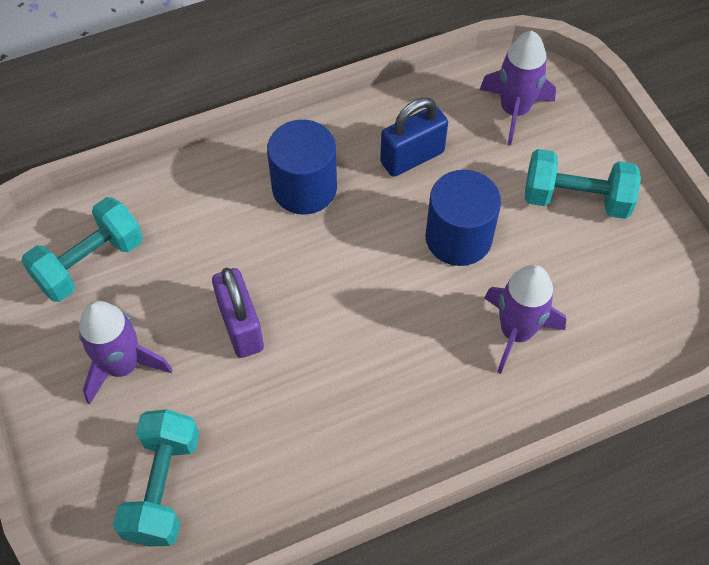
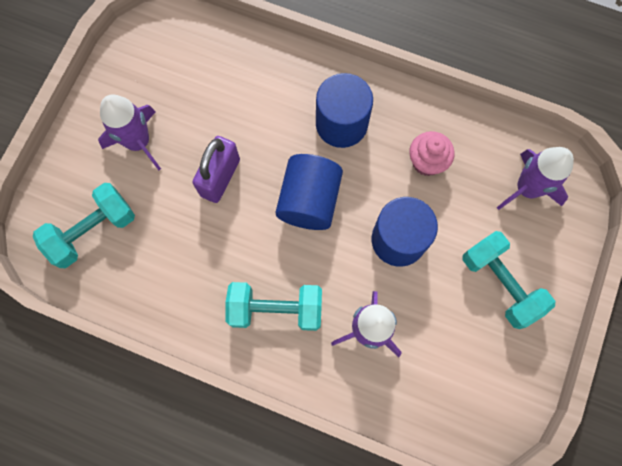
camera: 45 degrees right, 15 degrees up
turquoise dumbbell [22,197,143,302] -> turquoise dumbbell moved to [225,282,322,331]
blue padlock [380,98,448,177] -> pink cupcake [409,131,455,176]
none -> blue cylinder [275,154,343,230]

